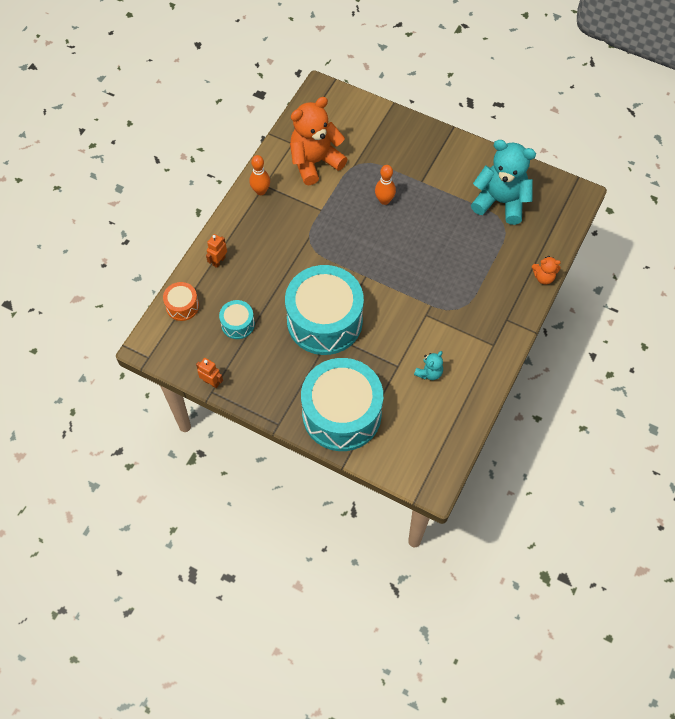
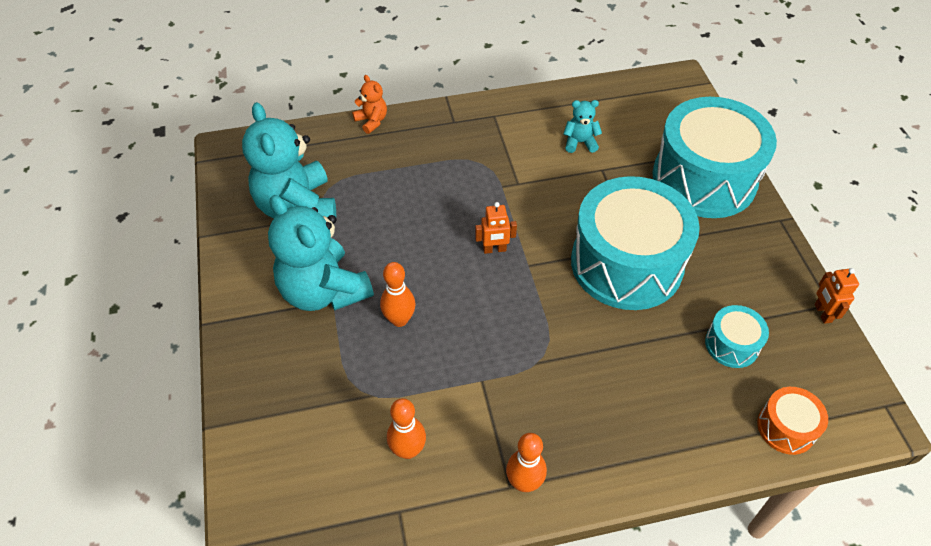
camera: 130 degrees left, 10 degrees down
orange robot [206,234,227,268] -> orange robot moved to [475,202,517,254]
orange teddy bear [290,97,347,185] -> orange bowling pin [387,398,426,459]
none -> turquoise teddy bear [268,195,374,311]

